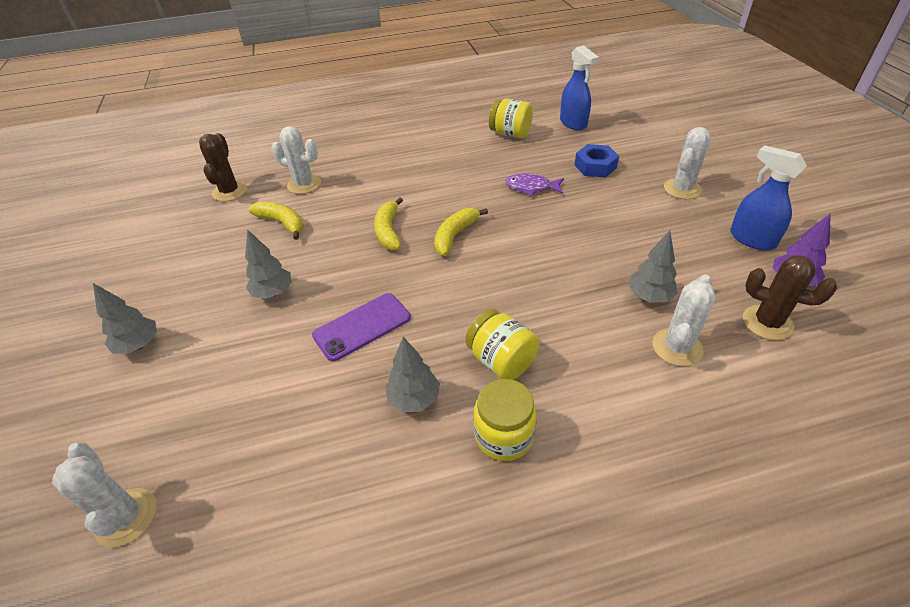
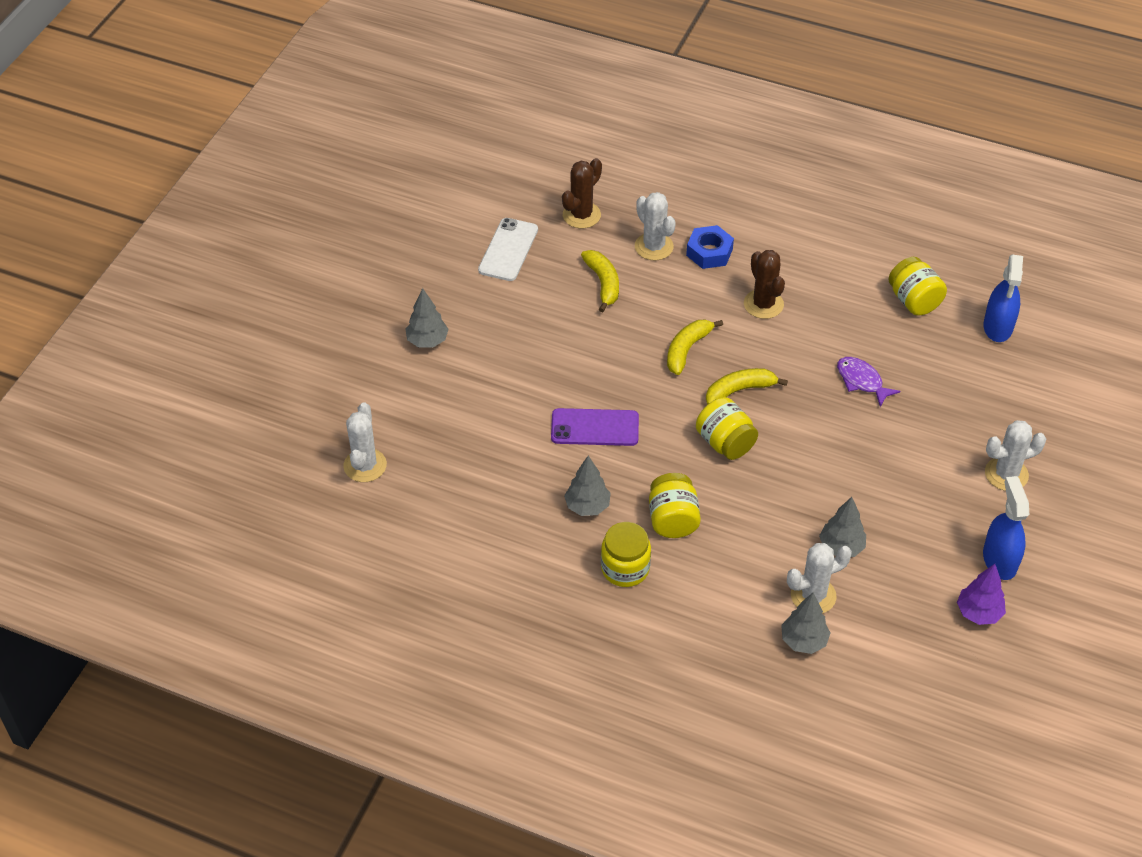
camera: 35 degrees right, 5 degrees up
grey tree [245,229,292,299] -> grey tree moved to [781,593,830,654]
blue nut [575,144,619,177] -> blue nut moved to [686,225,734,269]
brown cactus [743,255,837,340] -> brown cactus moved to [744,250,785,319]
none -> white phone [478,218,538,281]
none -> yellow jar [696,397,758,460]

